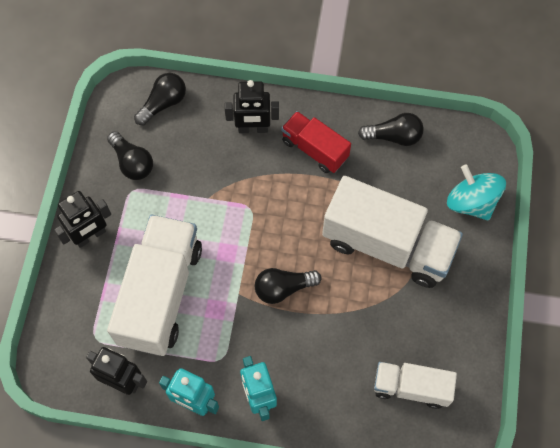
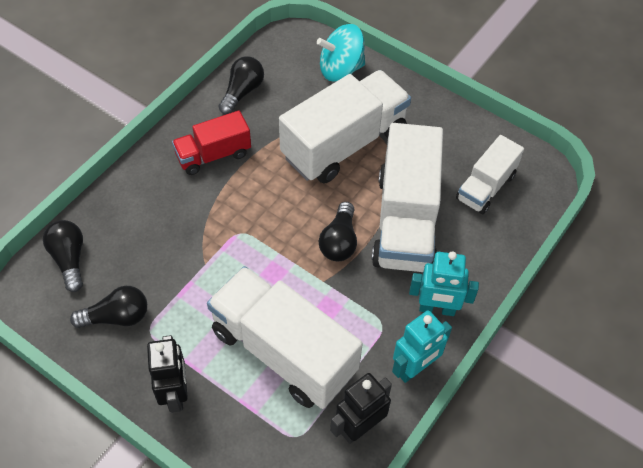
camera: 65 degrees left, 10 degrees down
black robot [225,80,279,133] -> none
none -> white truck [371,123,443,272]

